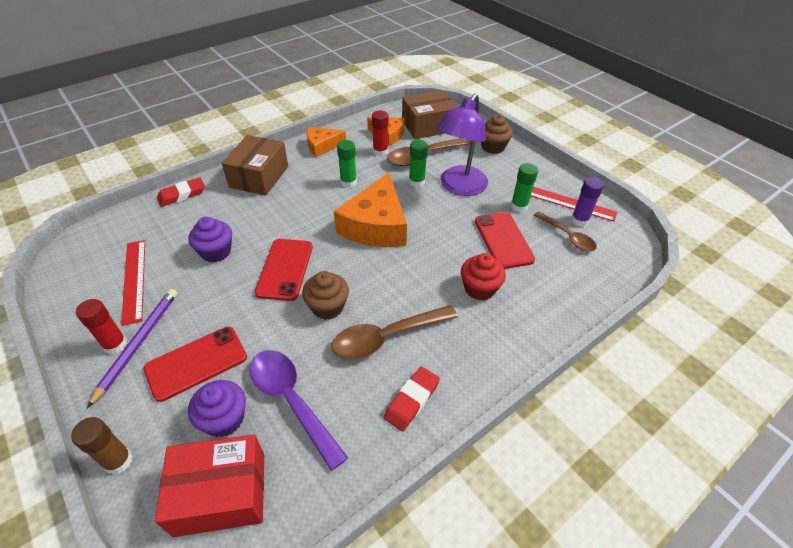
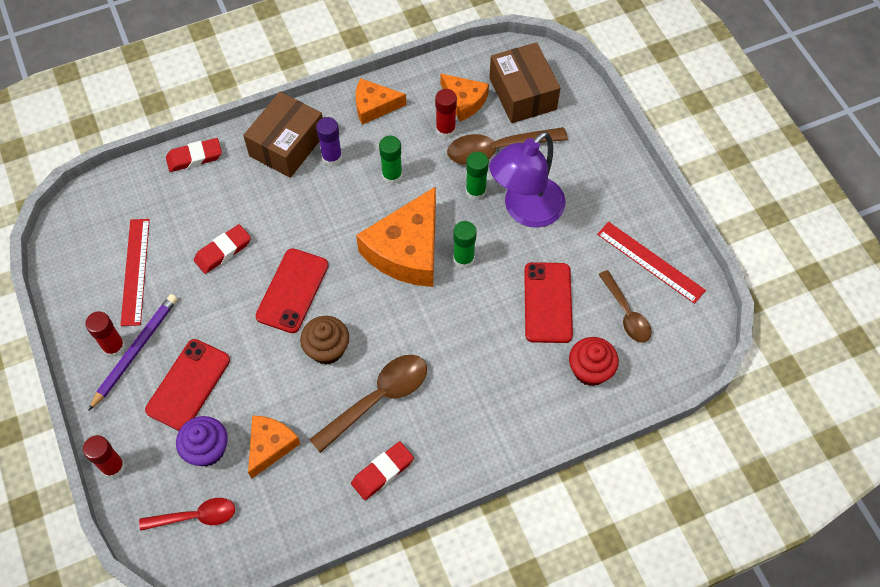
camera: 15 degrees right, 15 degrees up
brown glue stick [71,417,133,474] -> red glue stick [83,435,125,478]
red phone [144,326,247,402] -> red phone turned 45 degrees counterclockwise [145,339,230,431]
red box [155,434,264,537] -> red spoon [139,498,235,531]
purple cupcake [188,217,232,263] -> red eraser [194,224,251,274]
purple spoon [250,350,348,471] -> orange cheese [248,415,300,479]
brown spoon [332,305,458,360] -> brown spoon turned 150 degrees clockwise [309,355,427,453]
brown box [402,90,457,139] -> brown box turned 75 degrees clockwise [489,42,560,123]
red cupcake [461,253,506,300] -> red cupcake moved to [569,337,619,386]
brown cupcake [481,115,513,154] -> none
green glue stick [511,163,538,212] -> green glue stick moved to [453,221,477,268]
purple glue stick [571,177,604,226] -> purple glue stick moved to [316,117,342,166]

